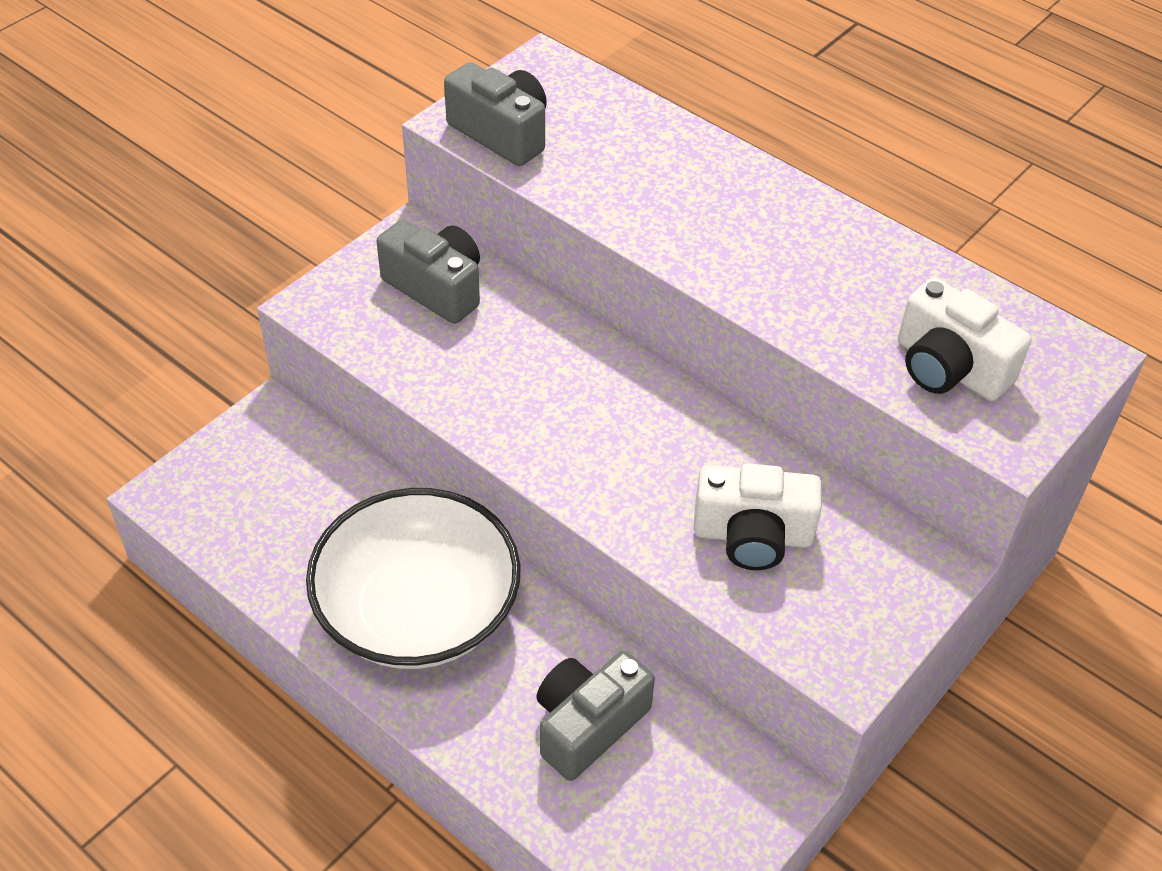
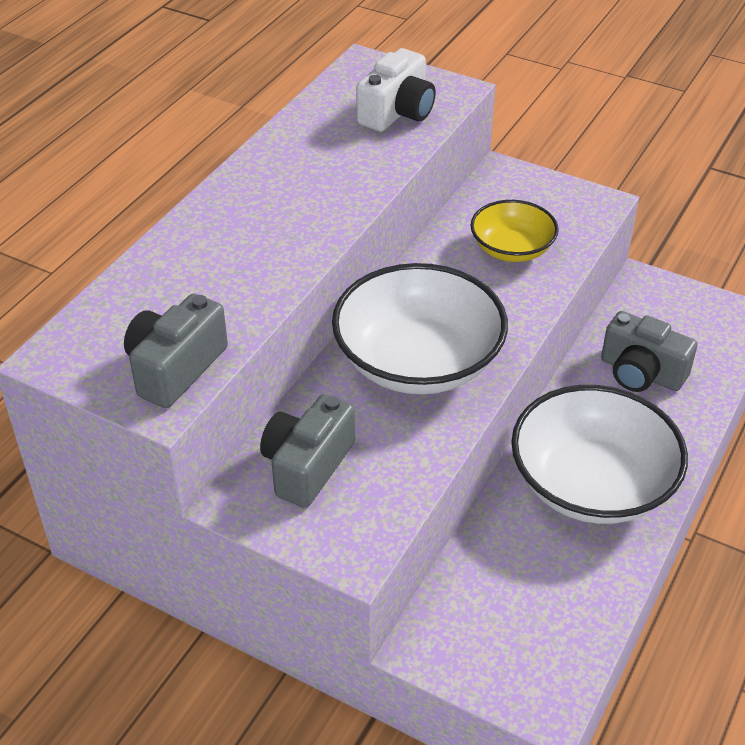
camera: 100 degrees left, 5 degrees down
white camera [693,463,822,570] -> yellow bowl [470,200,559,262]
none -> white bowl [332,263,508,394]

